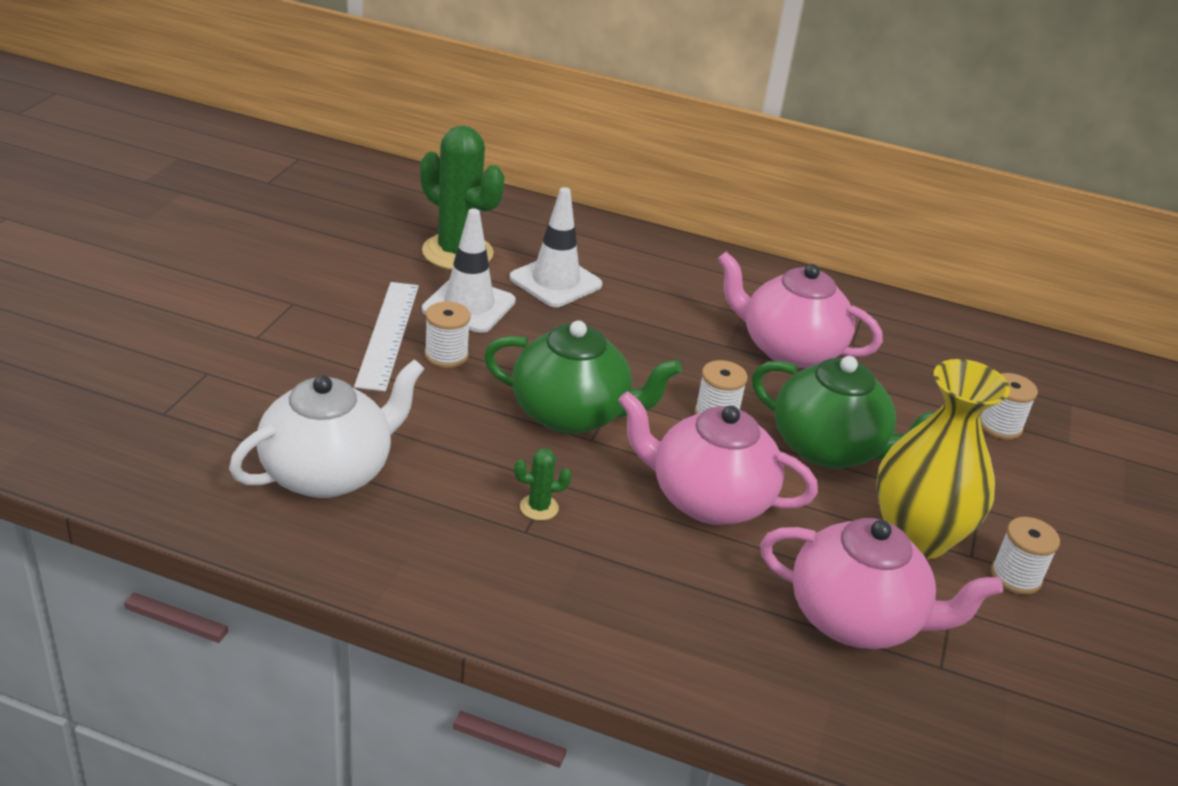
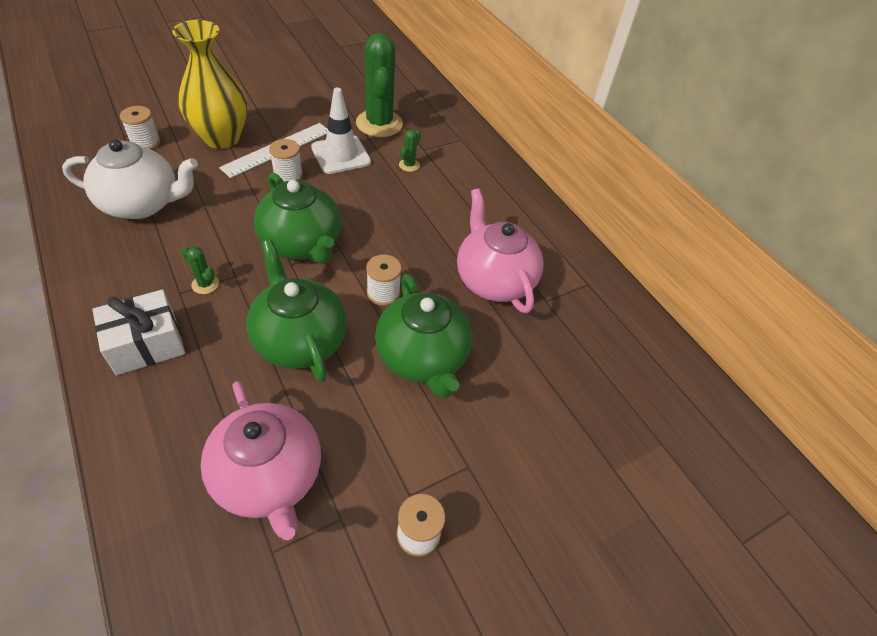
camera: 40 degrees right, 15 degrees up
white traffic cone [509,187,602,307] -> green cactus [399,129,421,172]
pink teapot [618,391,818,525] -> green teapot [246,240,347,382]
yellow vase [876,359,1010,559] -> yellow vase moved to [172,20,248,149]
white spool [980,373,1038,440] -> white spool moved to [120,106,160,149]
none -> white gift [92,289,185,375]

